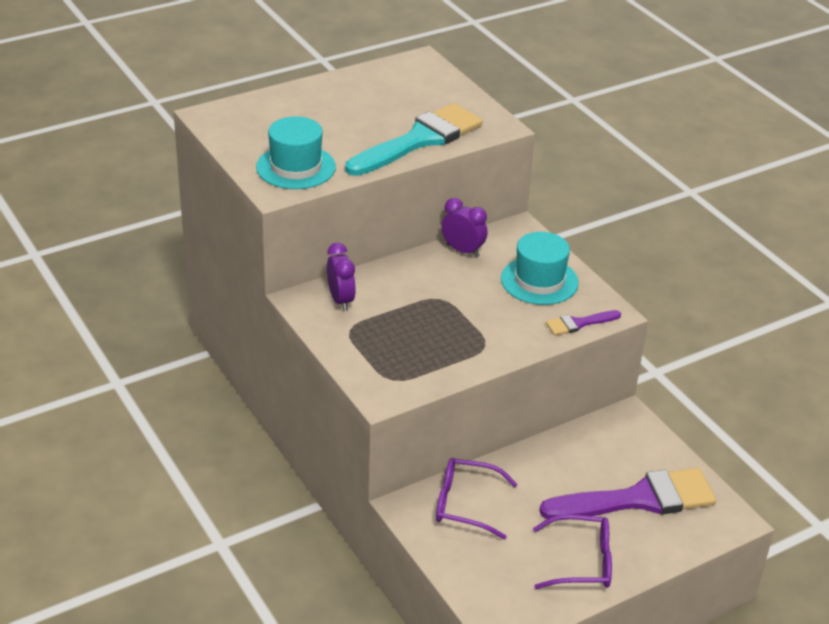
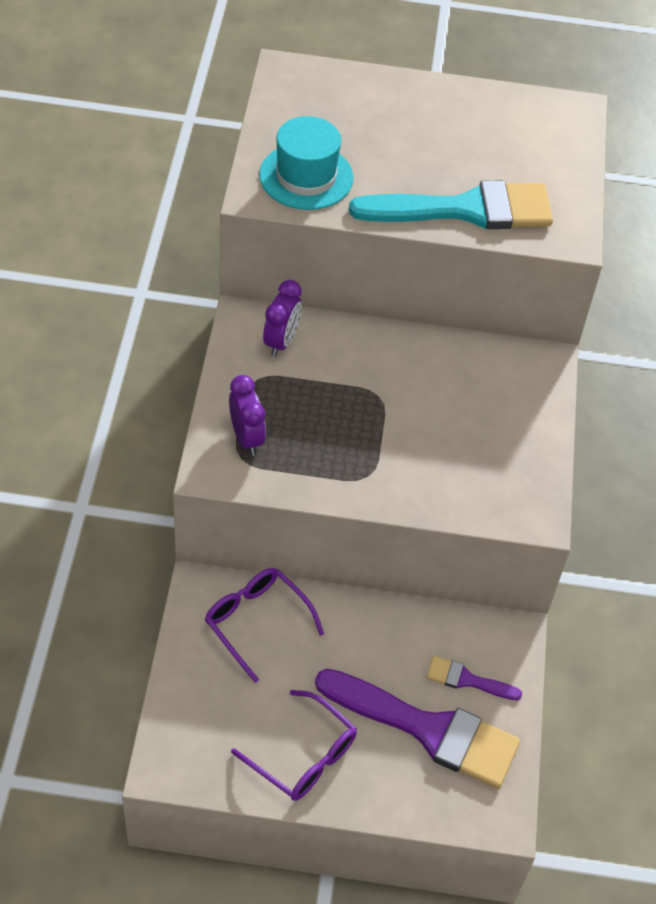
camera: 35 degrees right, 15 degrees up
purple clock [441,198,488,257] -> purple clock moved to [229,375,266,456]
turquoise hat [501,232,579,305] -> none
purple brush [546,310,621,336] -> purple brush moved to [426,656,522,700]

